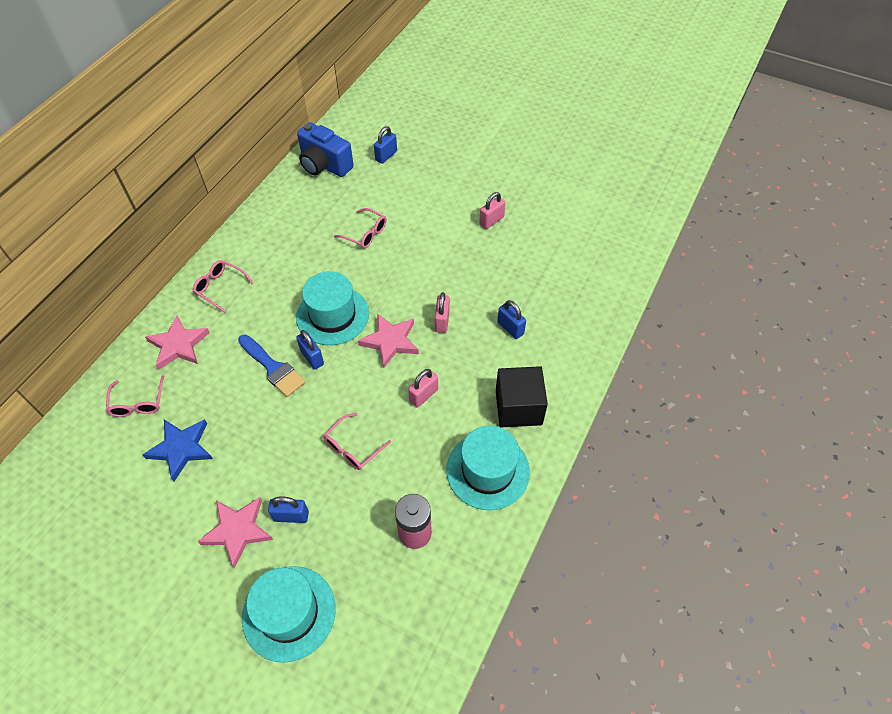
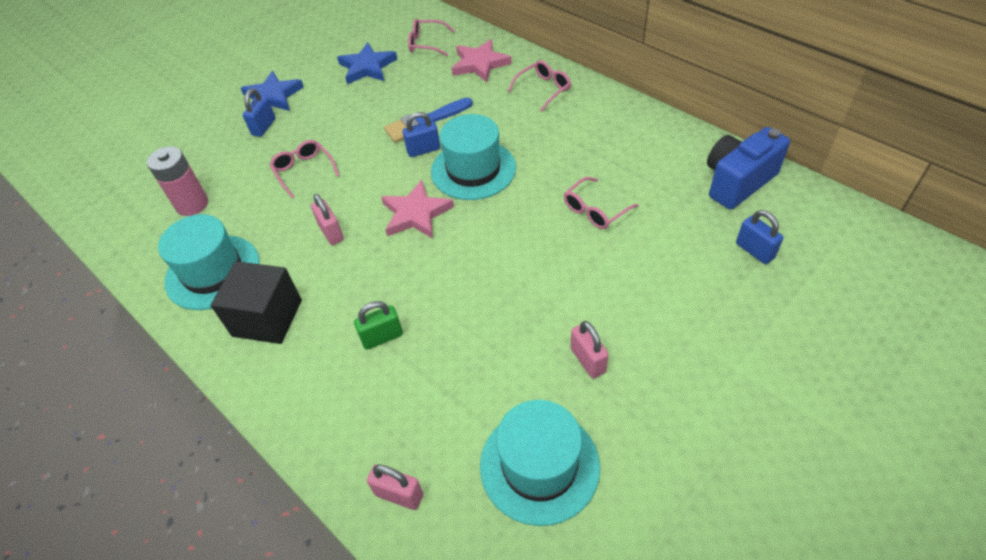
camera: 110 degrees right, 5 degrees down
pink star [197,497,273,568] -> blue star [241,71,304,111]
turquoise hat [242,566,335,663] -> turquoise hat moved to [480,400,600,526]
pink padlock [435,292,450,333] -> pink padlock moved to [367,464,423,510]
blue padlock [497,300,526,339] -> green padlock [354,301,403,350]

